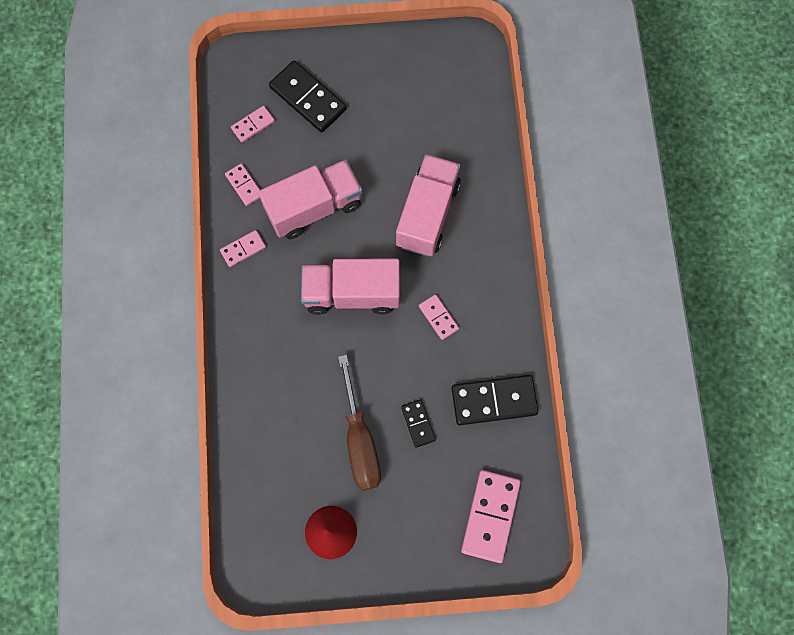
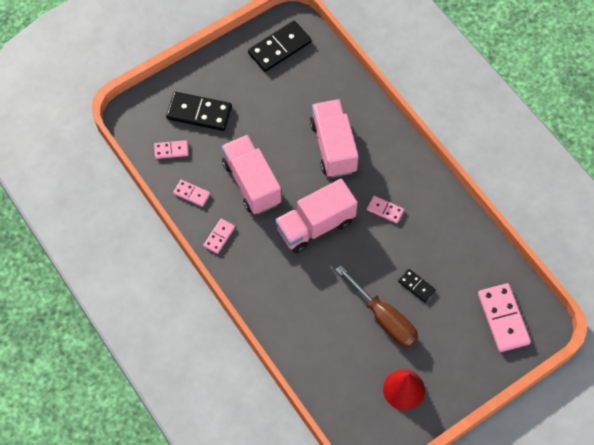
camera: 30 degrees left, 10 degrees down
pink domino [231,106,275,143] -> pink domino turned 60 degrees clockwise [154,140,188,159]
pink truck [258,159,363,239] -> pink truck turned 60 degrees counterclockwise [221,135,281,214]
black domino [451,375,538,425] -> black domino moved to [248,21,311,72]

